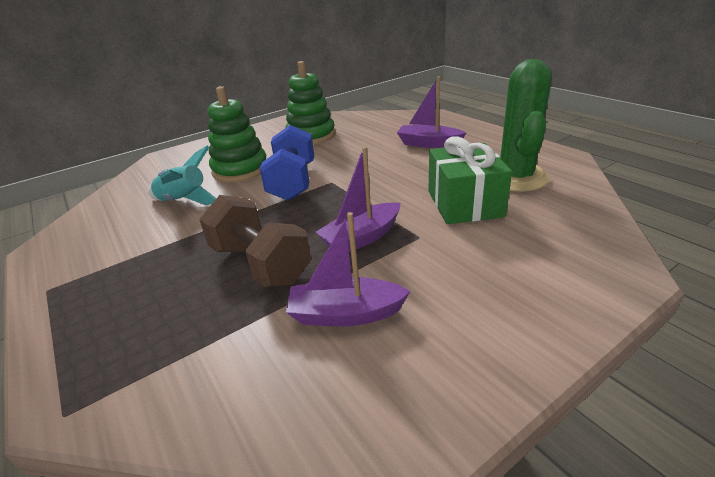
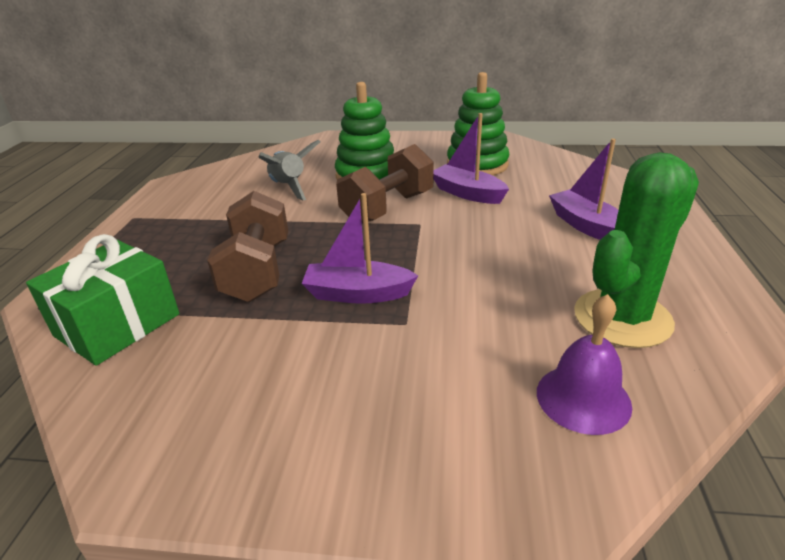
camera: 40 degrees right, 0 degrees up
turquoise rocket [148,146,216,205] -> grey rocket [258,140,320,200]
blue dumbbell [260,125,314,201] -> brown dumbbell [336,144,434,224]
purple boat [286,212,411,326] -> purple boat moved to [433,113,509,204]
green gift [428,136,512,224] -> green gift moved to [26,234,180,366]
none -> purple bell [537,294,632,435]

